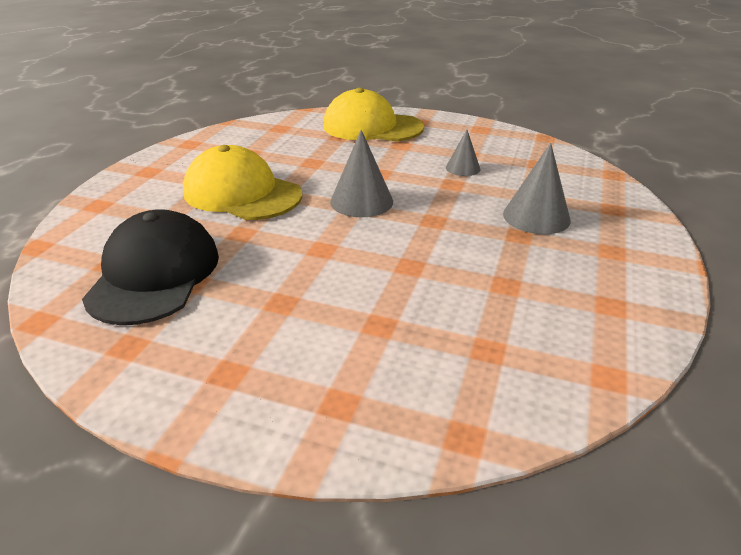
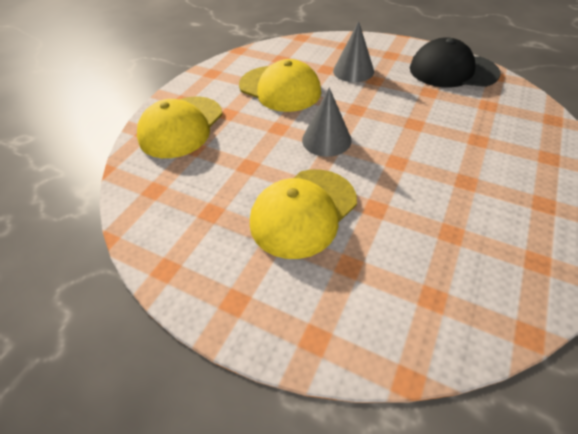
camera: 80 degrees left, 15 degrees up
black cap [82,209,219,325] -> black cap moved to [410,37,500,88]
grey cone [446,130,480,176] -> yellow cap [239,59,321,112]

